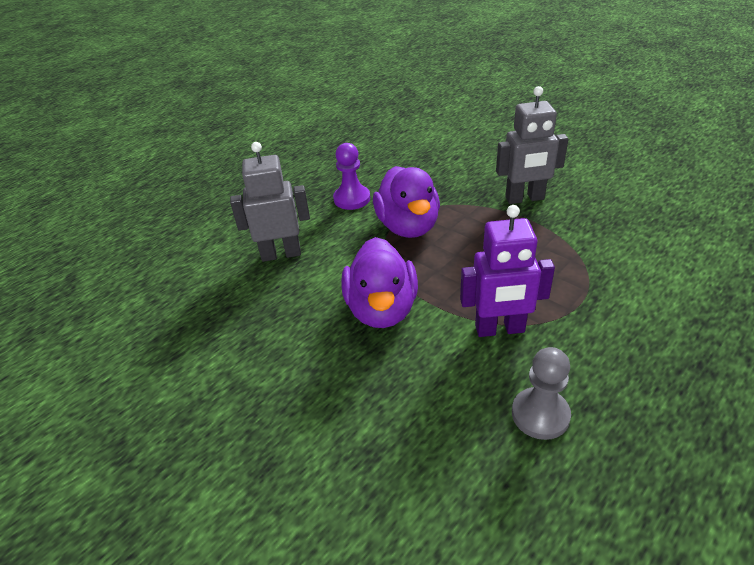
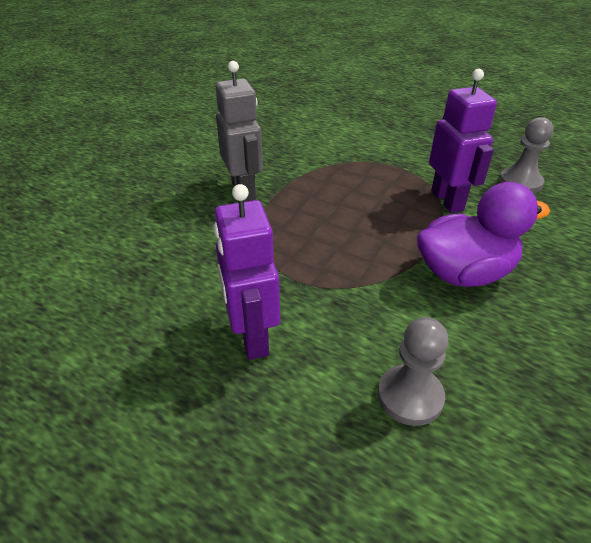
camera: 105 degrees left, 0 degrees up
grey robot [230,142,310,262] -> grey pawn [378,317,448,426]
purple pawn [333,143,370,210] -> purple robot [214,184,280,360]
purple duck [373,166,440,238] -> none

